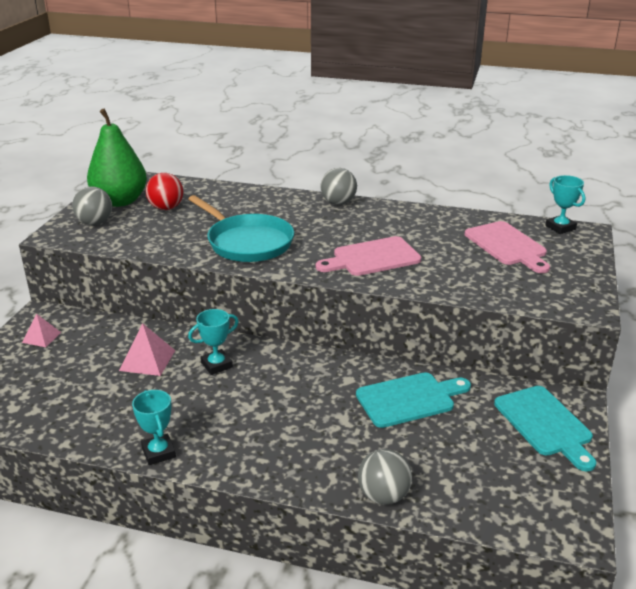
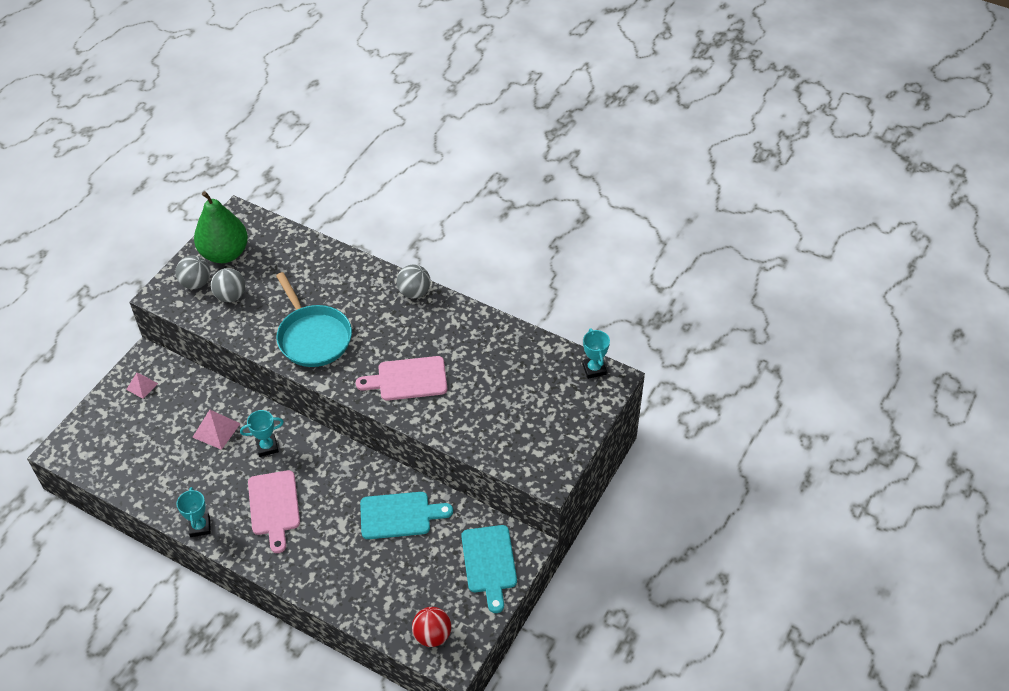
camera: 15 degrees right, 20 degrees up
red ball [146,173,183,210] -> red ball moved to [412,607,451,647]
grey ball [358,449,412,505] -> grey ball moved to [211,268,246,302]
pink cutting board [465,221,550,273] -> pink cutting board moved to [248,470,300,553]

